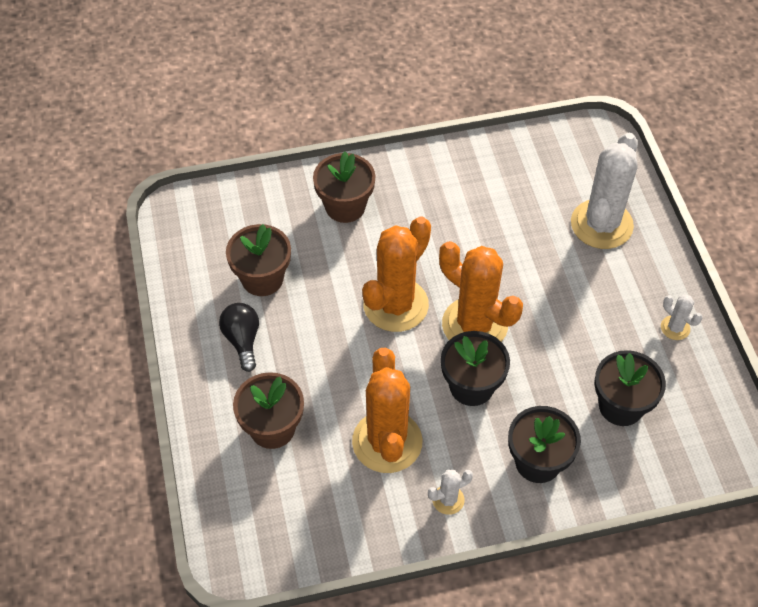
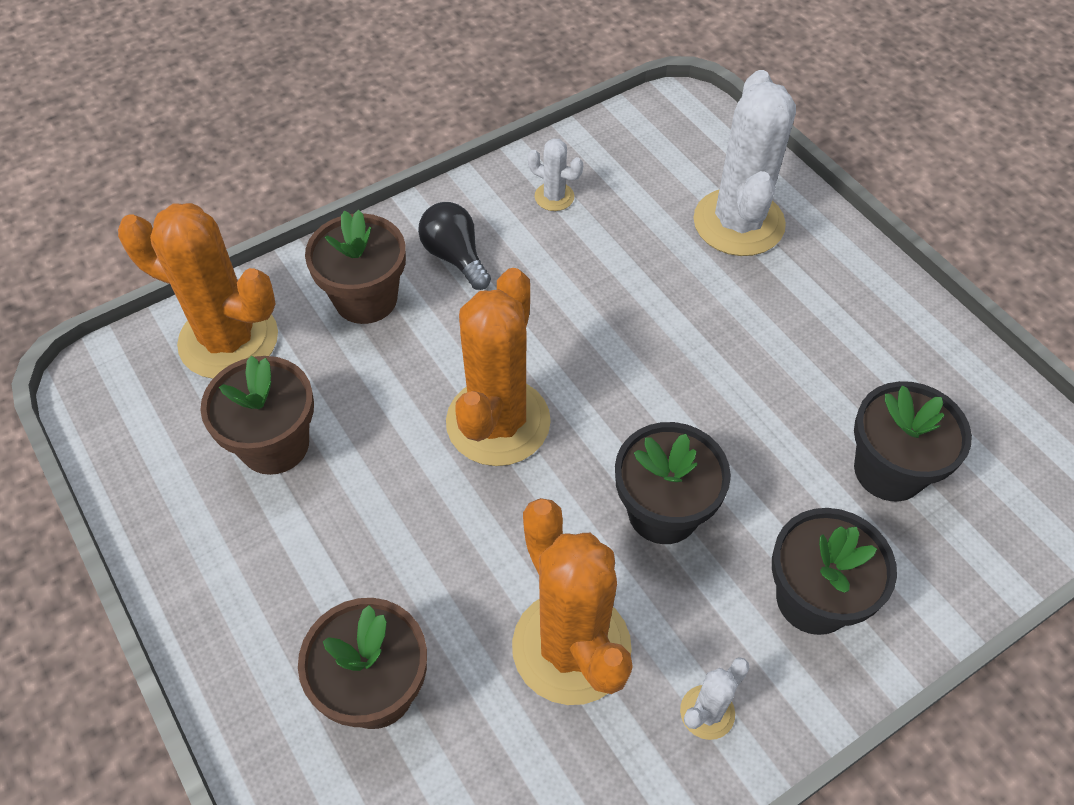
camera: 20 degrees left, 0 degrees up
black light bulb [219,303,259,372] -> black light bulb moved to [418,202,491,290]
orange cactus [439,241,523,342] -> orange cactus moved to [118,203,278,379]
white cactus [661,294,703,340] -> white cactus moved to [528,138,583,211]

